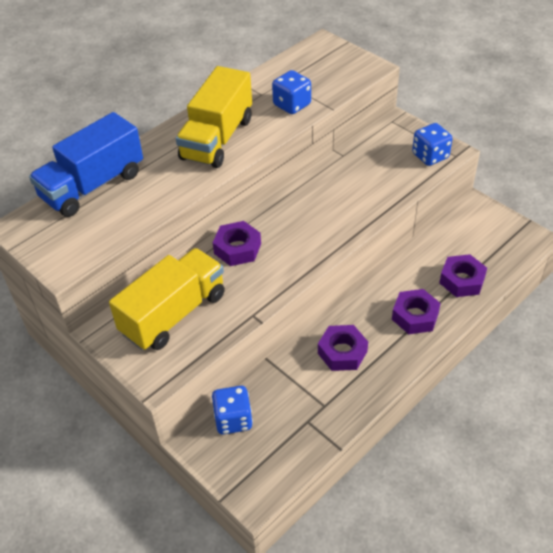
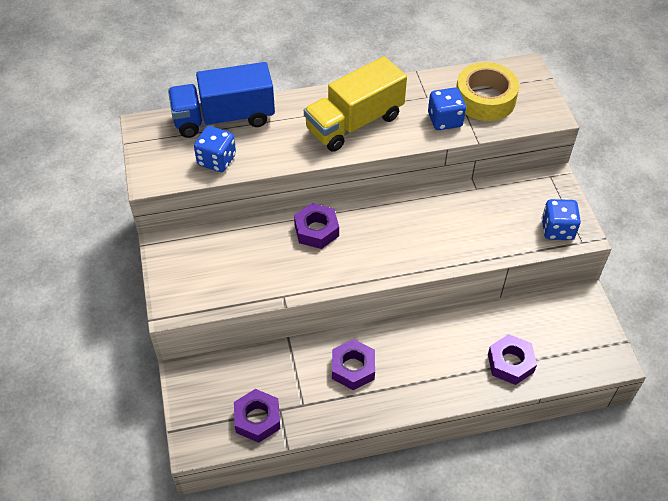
camera: 30 degrees right, 5 degrees up
yellow truck [109,248,225,351] -> none
blue dice [212,386,253,435] -> blue dice moved to [194,126,236,172]
purple nut [392,289,441,334] -> purple nut moved to [234,389,280,443]
none -> yellow tape [456,62,520,121]

